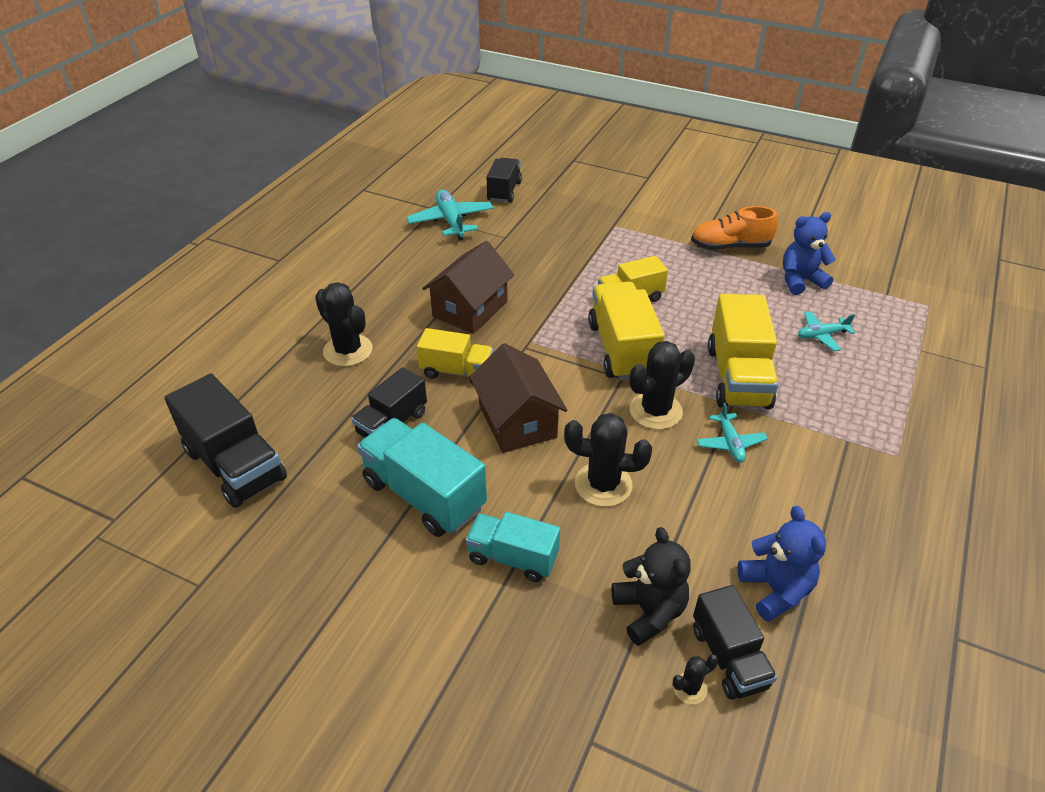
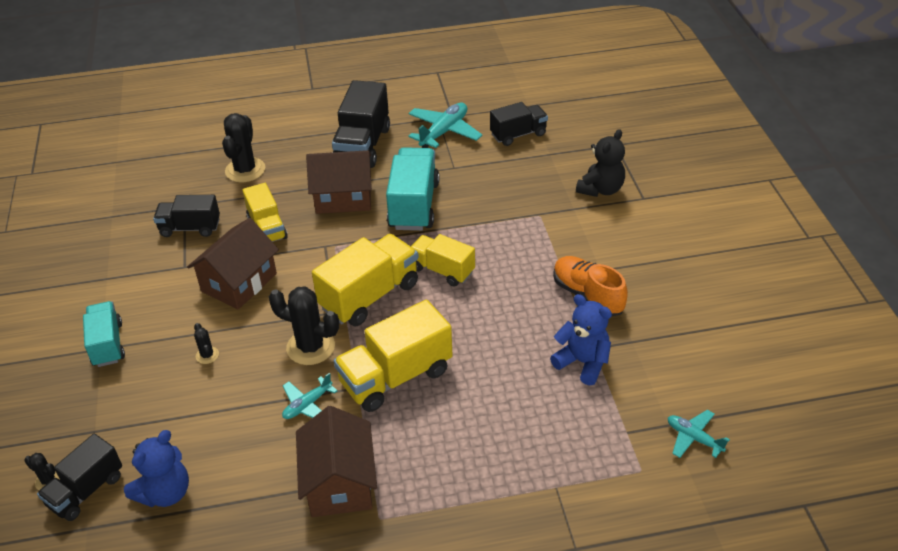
camera: 55 degrees right, 0 degrees up
black truck [165,374,287,508] -> black truck moved to [332,80,390,168]
turquoise truck [357,418,487,537] -> turquoise truck moved to [386,147,439,231]
black cactus [564,413,652,507] -> black cactus [194,323,219,364], size x0.47
black teddy bear [612,527,691,646] -> black teddy bear moved to [576,129,625,197]
turquoise plane [798,311,855,351] -> turquoise plane moved to [668,410,730,458]
none -> brown house [296,406,377,517]

